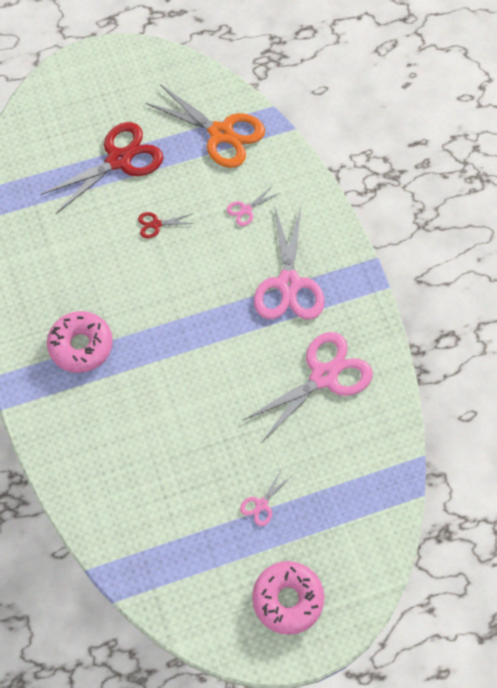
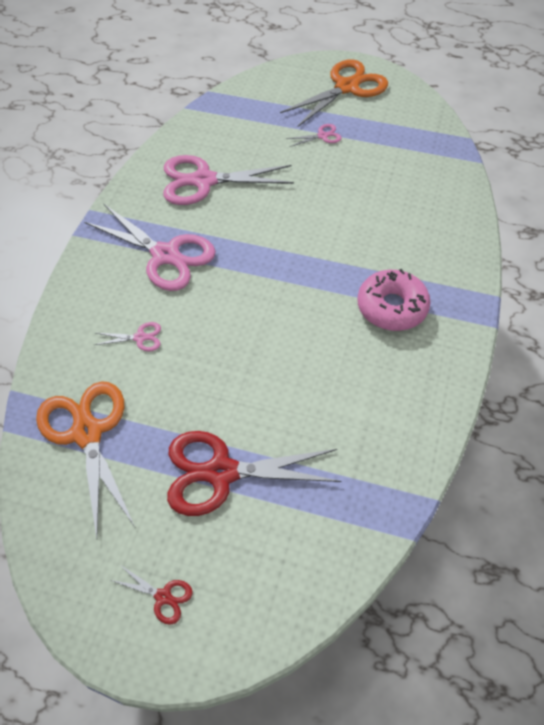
camera: 145 degrees left, 10 degrees down
red scissors [138,212,195,238] -> red scissors moved to [111,564,193,625]
pink donut [252,561,324,635] -> orange scissors [280,59,388,127]
pink scissors [254,205,324,319] -> pink scissors turned 90 degrees clockwise [84,204,216,291]

